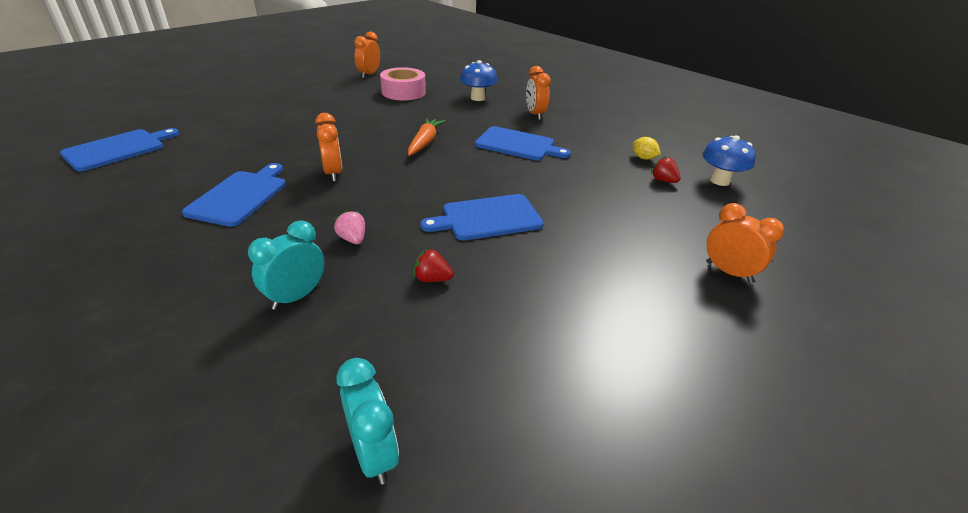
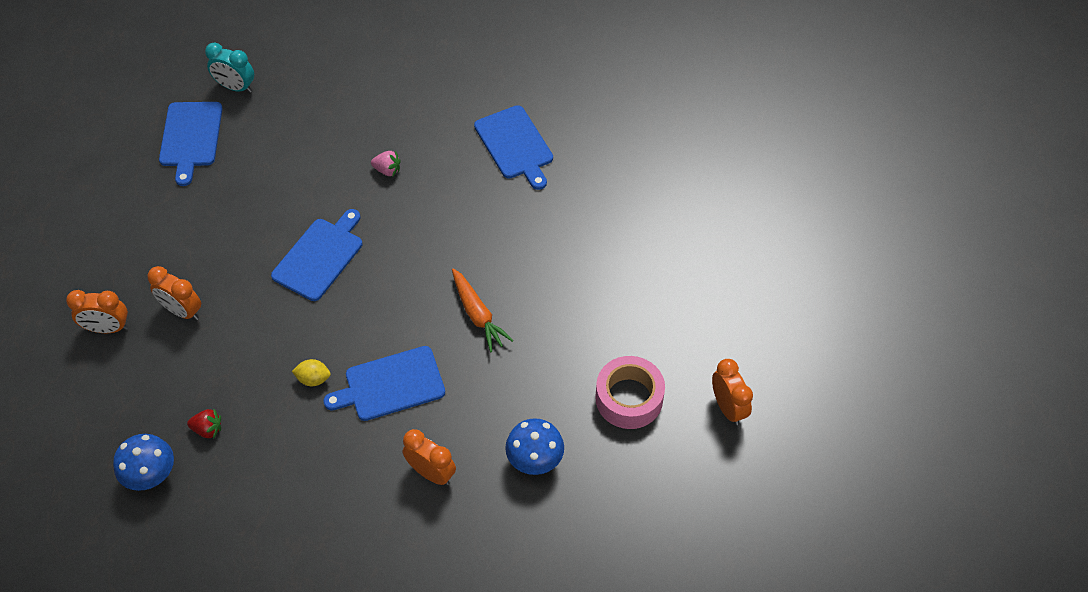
camera: 140 degrees right, 20 degrees up
blue cutting board [60,128,179,171] -> blue cutting board moved to [159,102,222,186]
turquoise clock [248,220,325,310] -> none
orange clock [315,113,343,181] -> orange clock moved to [147,266,201,320]
red strawberry [414,248,454,282] -> none
yellow lemon [633,137,661,160] -> yellow lemon moved to [292,359,331,386]

